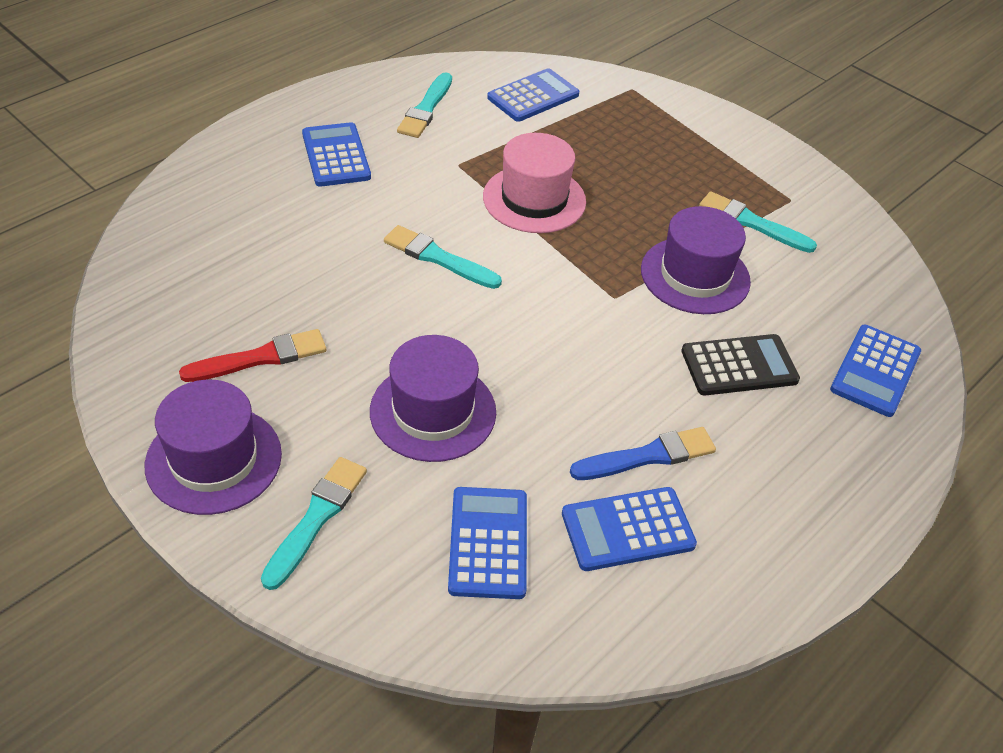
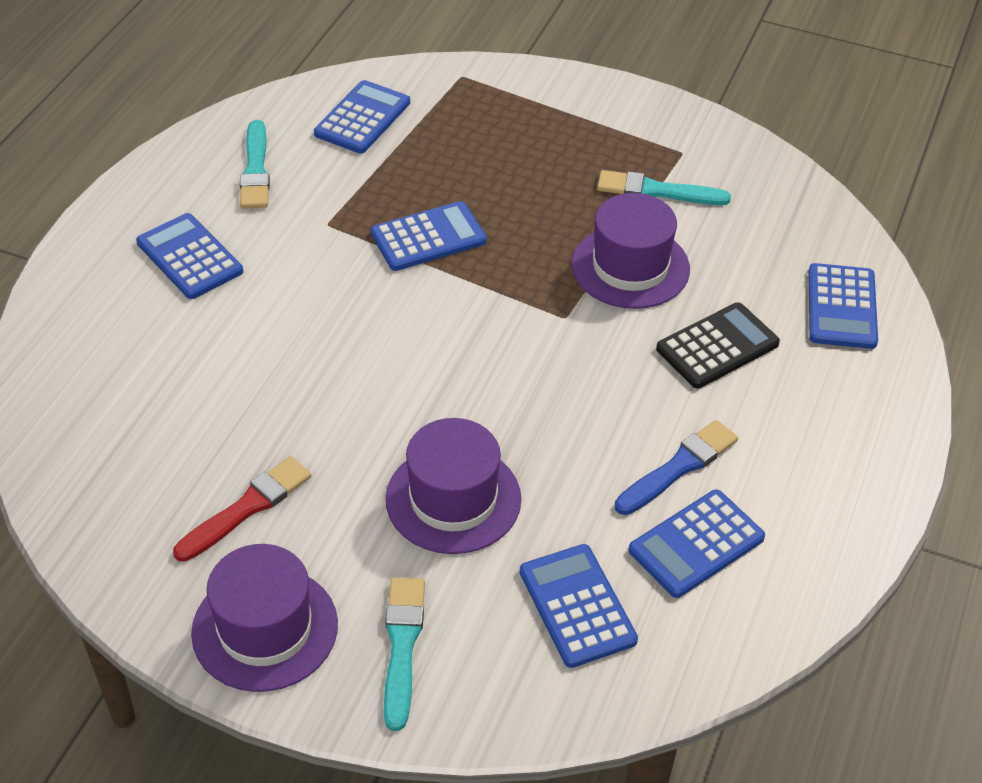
camera: 20 degrees left, 0 degrees up
turquoise brush [384,225,502,289] -> none
pink hat [483,133,586,233] -> blue calculator [371,201,487,271]

